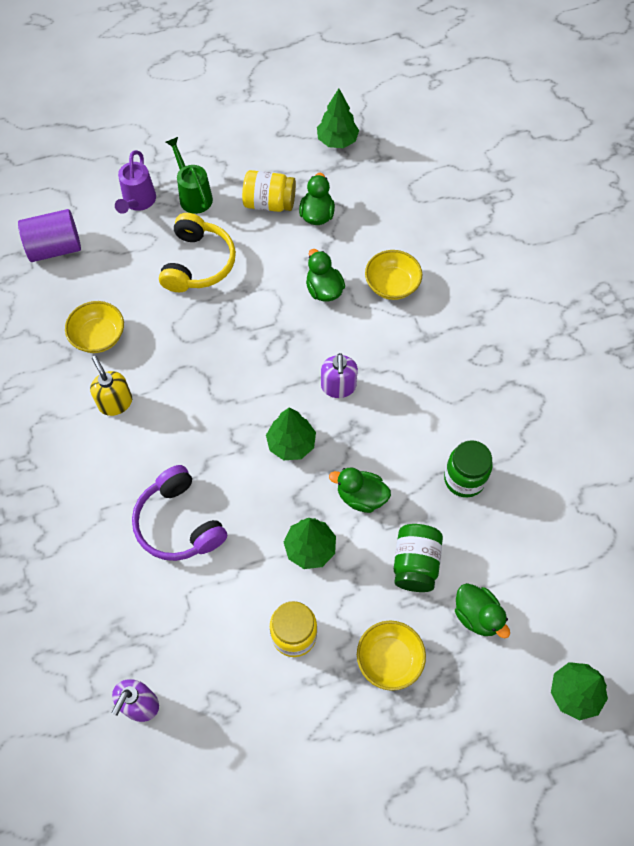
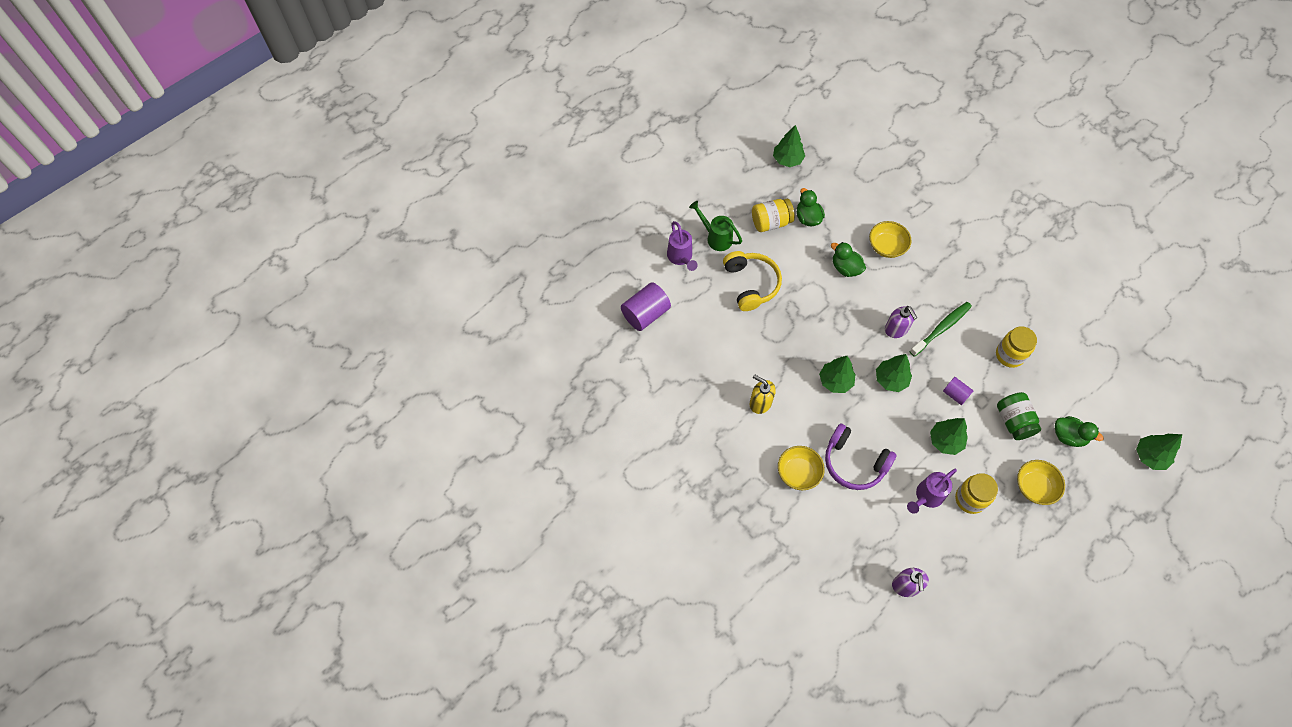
camera: 25 degrees left, 0 degrees up
yellow bowl [65,301,124,353] -> yellow bowl moved to [778,446,825,490]
green duck [329,467,391,513] -> purple cylinder [943,377,973,405]
green jar [444,440,493,498] -> yellow jar [996,326,1037,368]
none -> green tree [819,356,855,393]
none -> purple watering can [907,469,957,514]
none -> green toothbrush [910,302,972,357]

